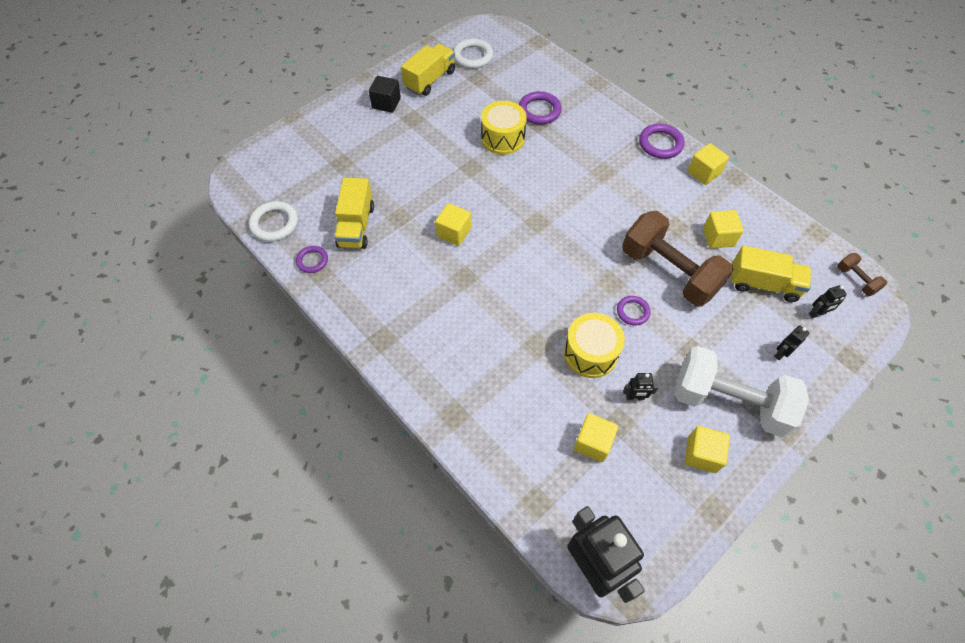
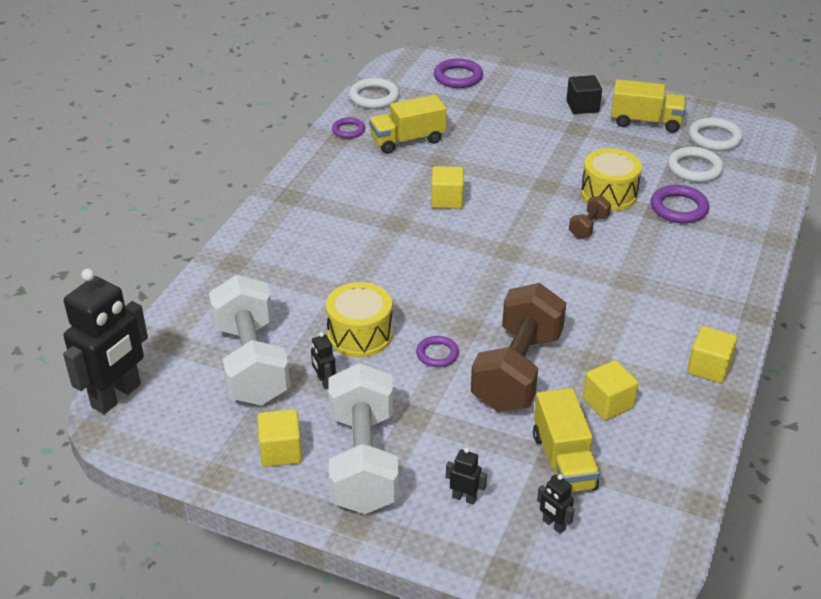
camera: 65 degrees right, 20 degrees down
yellow cube [574,413,618,462] -> white dumbbell [209,275,290,405]
purple ring [639,124,685,159] -> purple ring moved to [434,58,483,88]
brown dumbbell [837,253,887,296] -> brown dumbbell moved to [569,196,611,239]
none -> white ring [668,147,724,182]

